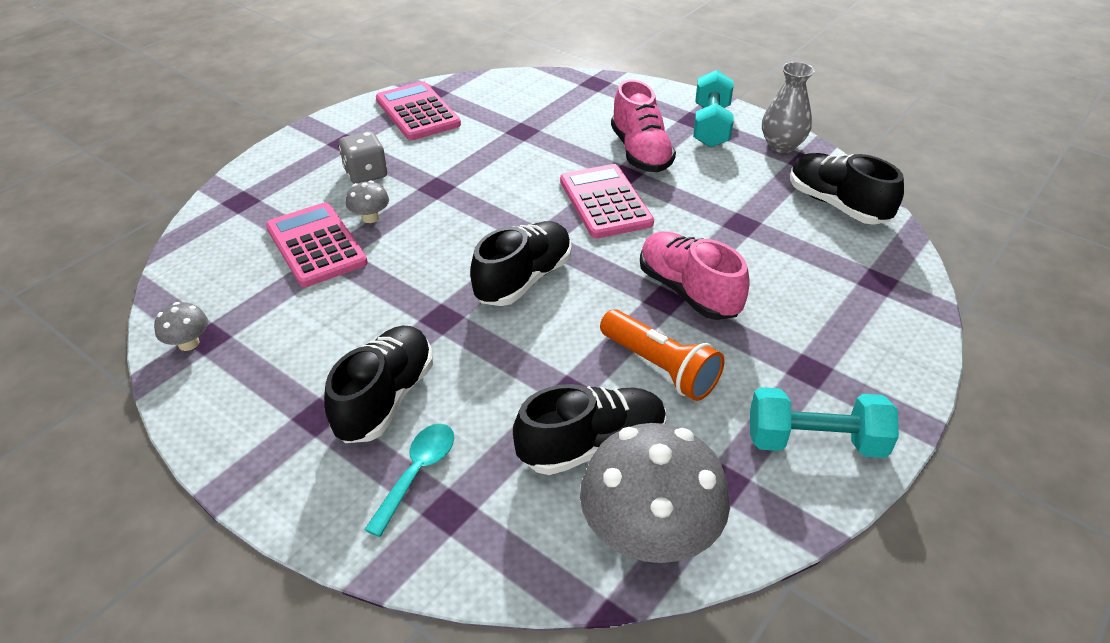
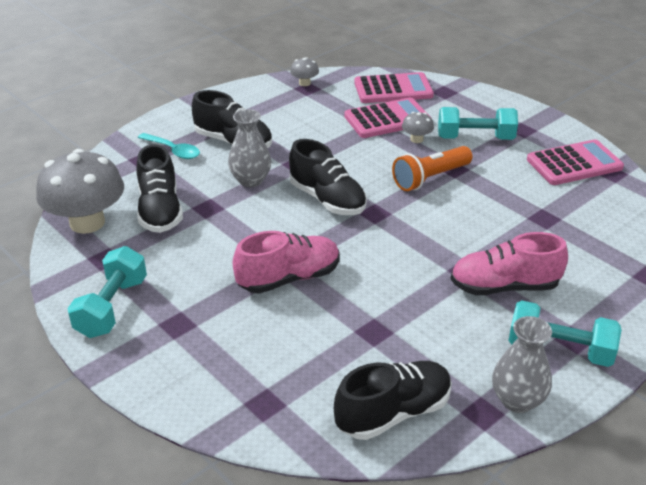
camera: 100 degrees right, 5 degrees down
grey dice [339,131,387,184] -> turquoise dumbbell [438,107,518,140]
pink calculator [560,164,654,238] -> pink calculator moved to [354,72,434,103]
orange flashlight [600,309,724,401] -> orange flashlight moved to [392,146,472,191]
none -> grey vase [228,109,271,187]

